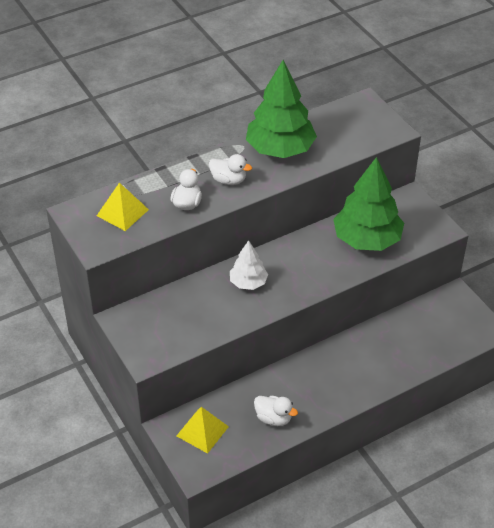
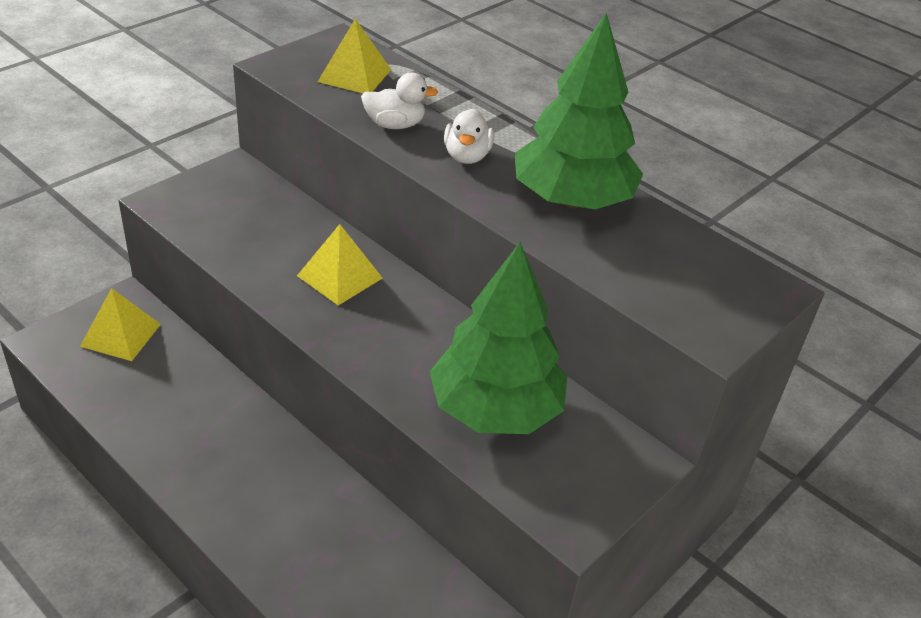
camera: 70 degrees right, 5 degrees down
white tree [230,240,268,290] -> yellow pyramid [297,224,383,305]
white duck [254,396,298,426] -> none

